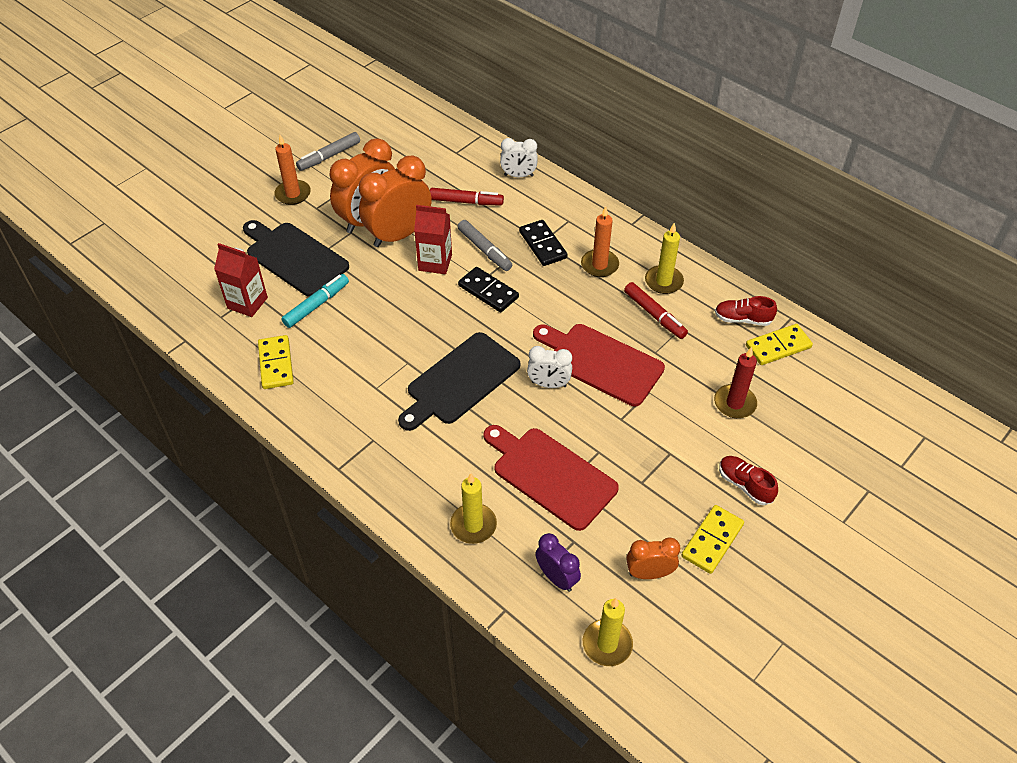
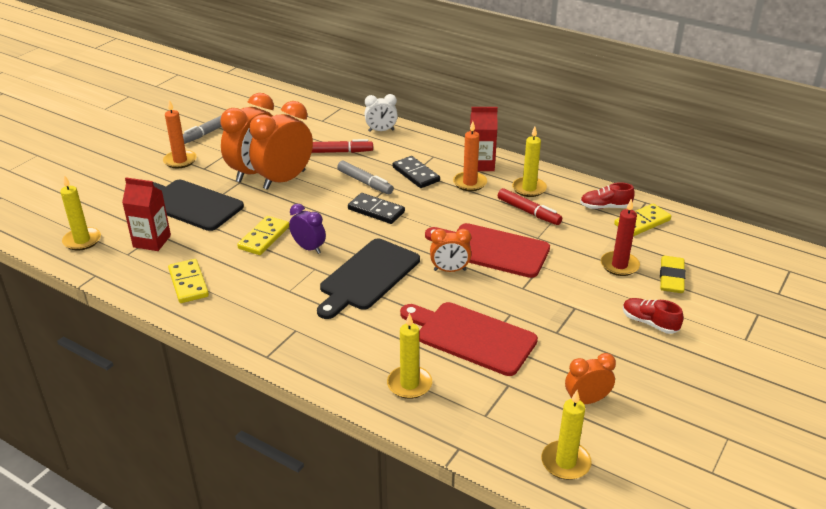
camera: 10 degrees left, 15 degrees down
turquoise marker [281,274,349,328] -> none
red carton [414,205,452,274] -> red carton moved to [470,107,498,171]
white clock [527,346,572,388] -> orange clock [430,229,471,272]
purple clock [535,533,581,592] -> purple clock moved to [289,204,326,254]
yellow domino [681,505,744,574] -> yellow domino moved to [237,216,289,255]
none -> yellow candle [60,175,101,251]
none -> yellow eraser [660,256,686,293]

